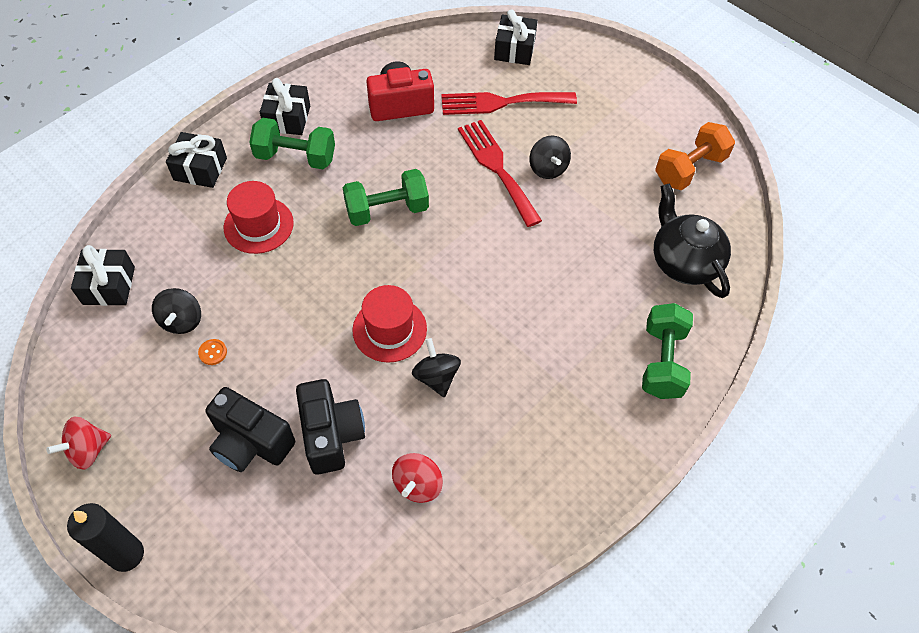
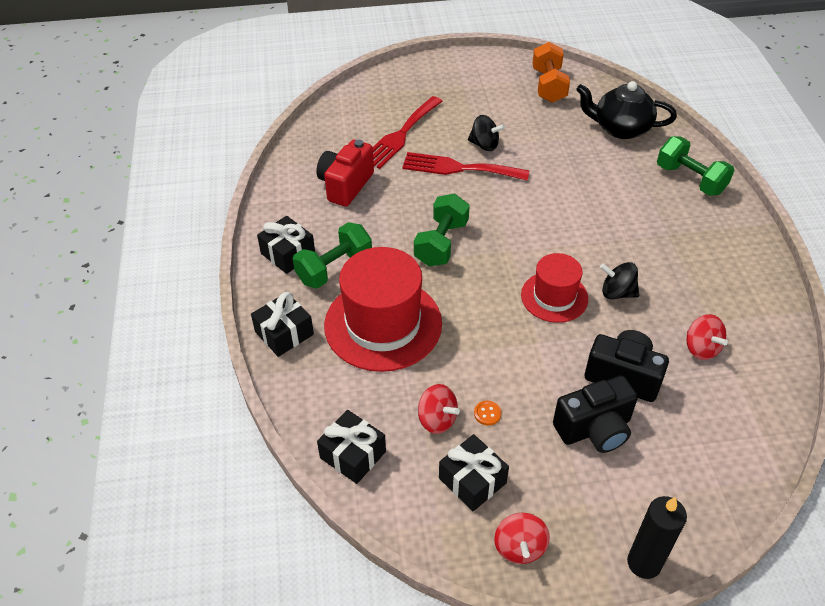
camera: 50 degrees left, 10 degrees down
black spinning top [152,288,201,334] -> red spinning top [418,384,460,434]
red hat [224,181,294,254] -> red hat [324,247,442,372], size x1.72
black gift [494,10,538,65] -> black gift moved to [439,434,509,511]

